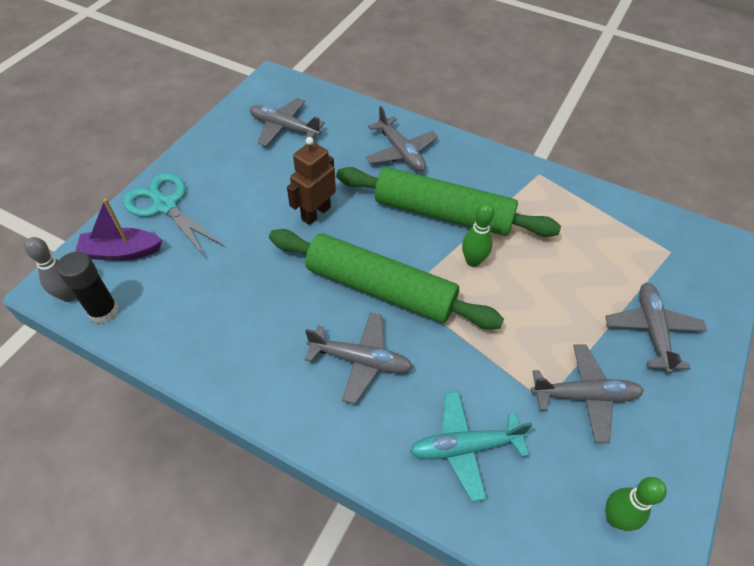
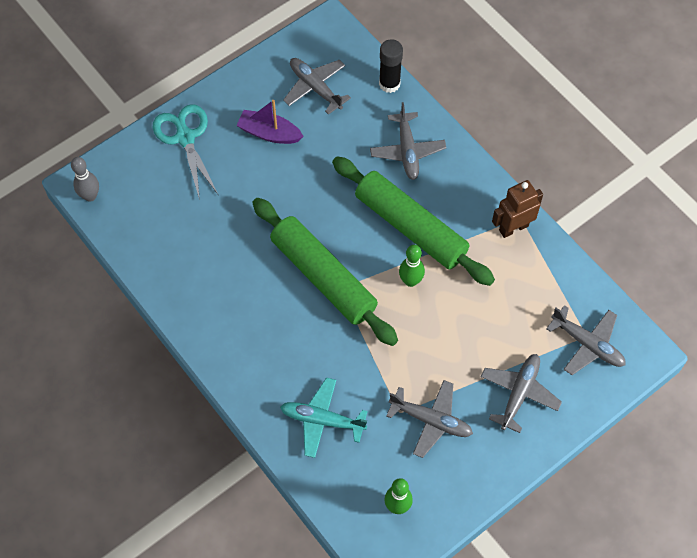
camera: 25 degrees right, 10 degrees up
black glue stick [57,252,119,324] -> black glue stick moved to [379,39,403,93]
purple boat [75,199,162,261] -> purple boat moved to [236,100,304,144]
brown robot [287,137,336,225] -> brown robot moved to [492,180,543,238]
grey plane [305,313,413,404] -> grey plane moved to [546,305,626,375]

